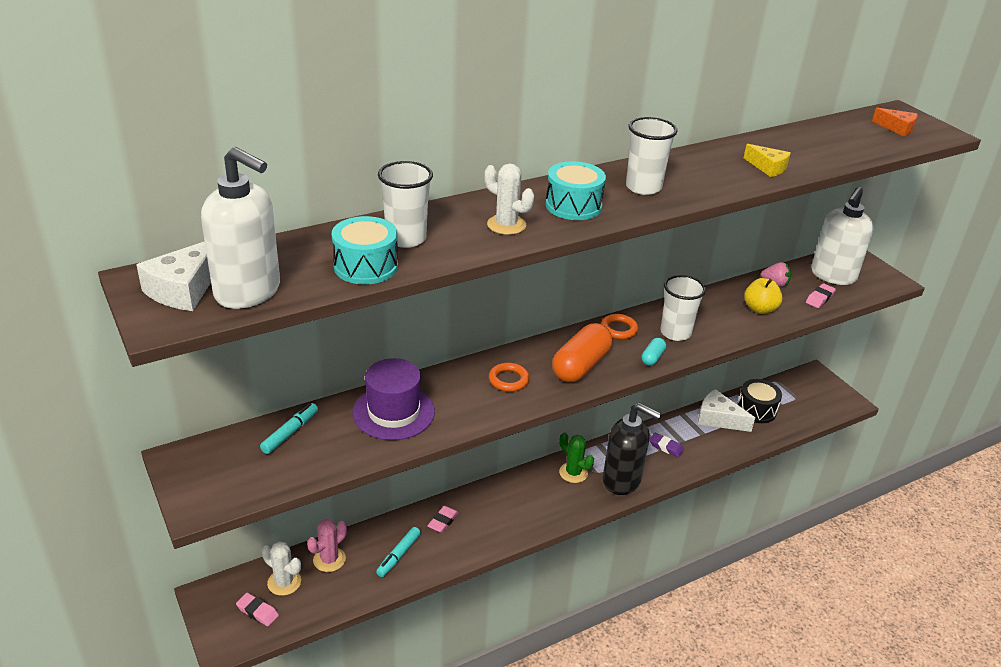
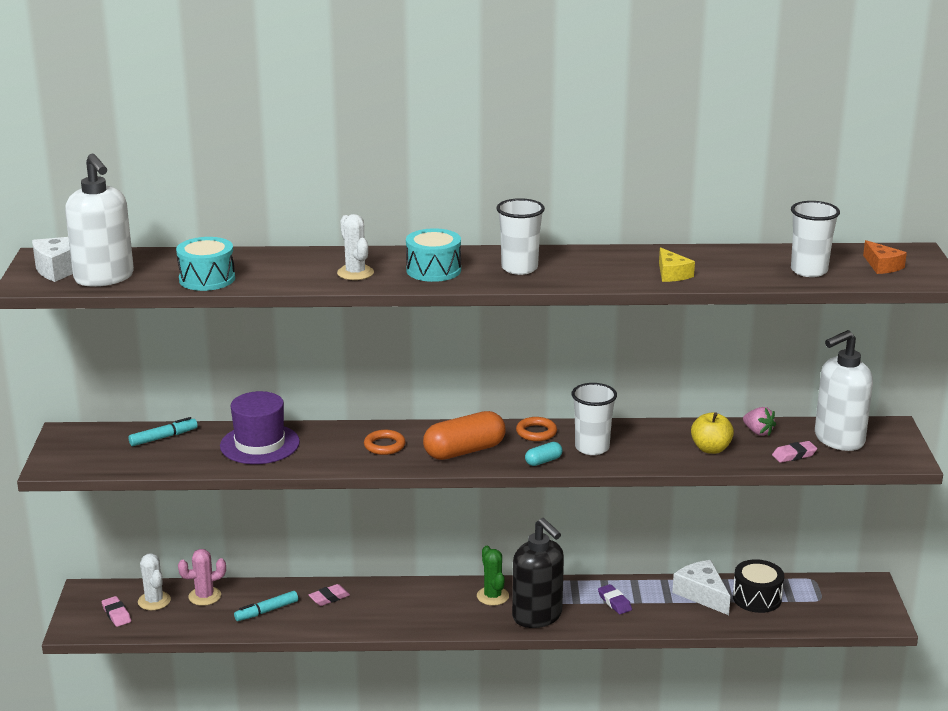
camera: 30 degrees right, 10 degrees down
white cup [378,161,433,248] -> white cup moved to [791,201,840,277]

